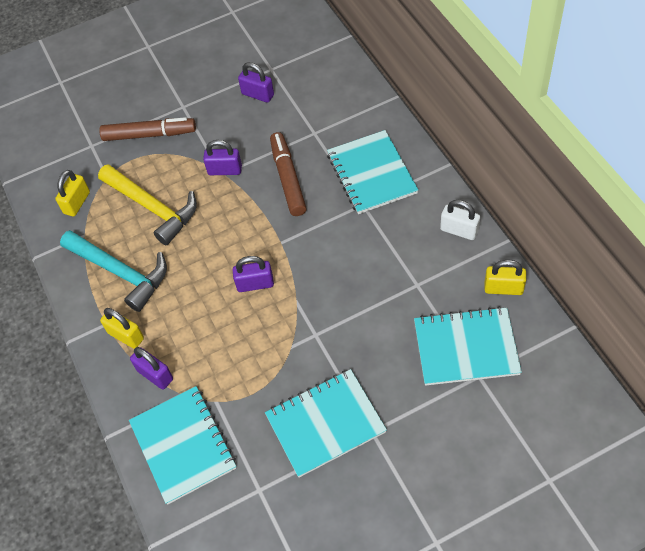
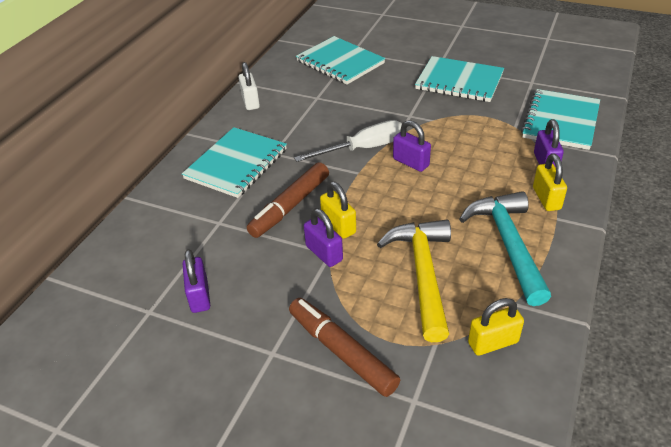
camera: 135 degrees left, 15 degrees down
yellow padlock [485,260,526,295] -> yellow padlock moved to [320,181,356,239]
none -> white screwdriver [294,120,402,162]

